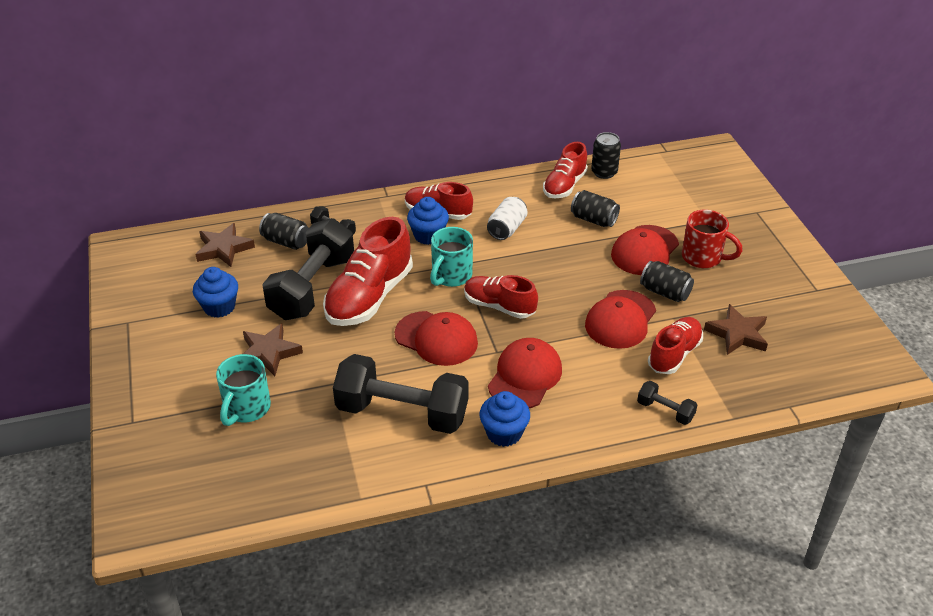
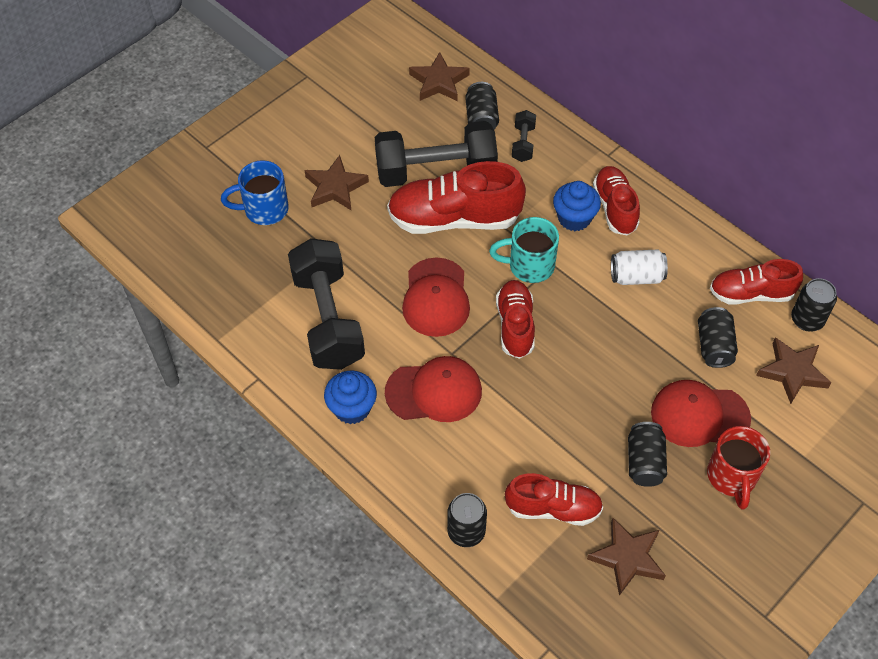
camera: 60 degrees right, 15 degrees up
blue cupcake [193,267,238,318] -> none
turquoise mug [216,354,271,426] -> blue mug [221,160,289,225]
red cap [585,290,656,349] -> none
black dumbbell [637,381,697,425] -> black can [447,493,487,547]
none -> brown star [756,337,832,404]

